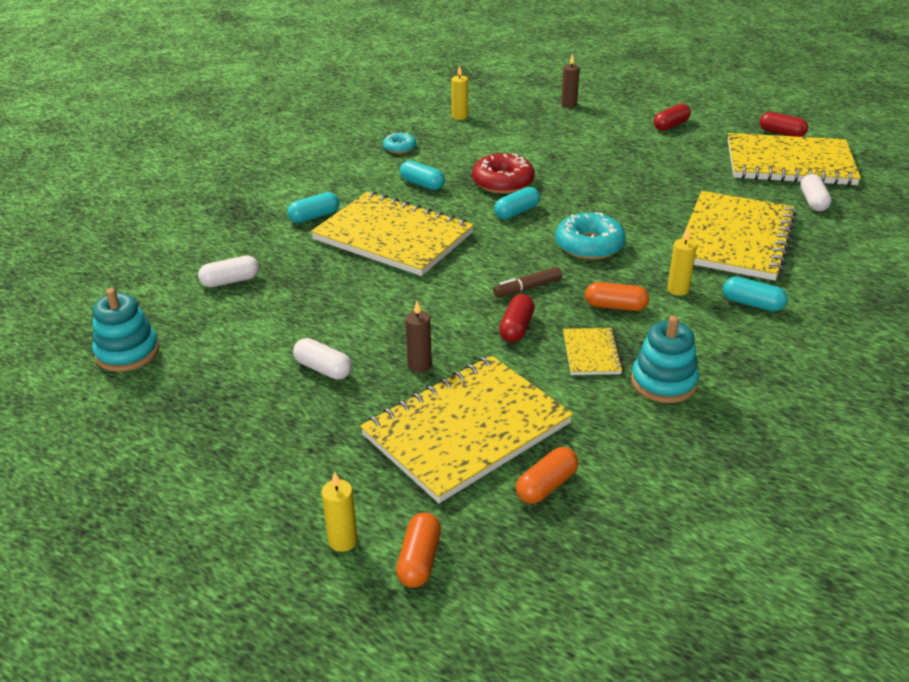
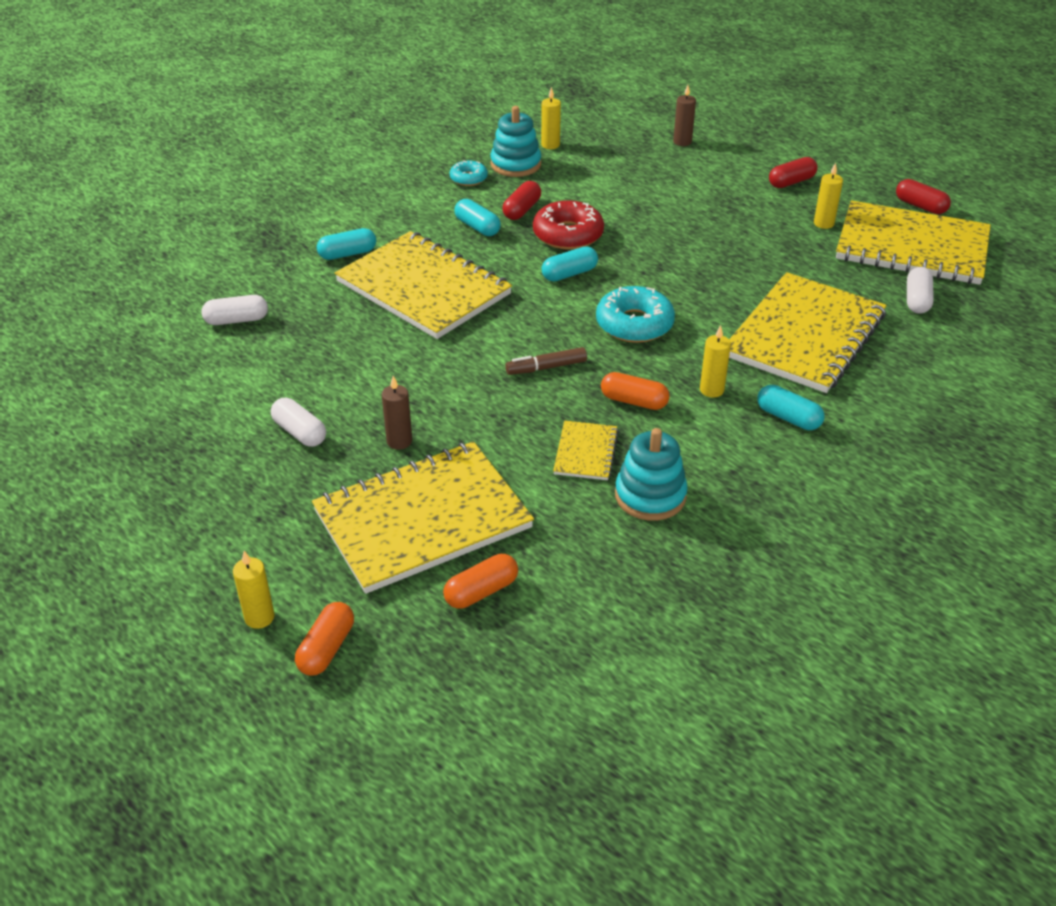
camera: 10 degrees right, 5 degrees up
turquoise stacking toy [92,288,159,372] -> turquoise stacking toy moved to [490,106,541,177]
red capsule [499,294,535,342] -> red capsule moved to [502,181,541,220]
none -> yellow candle [814,163,843,229]

